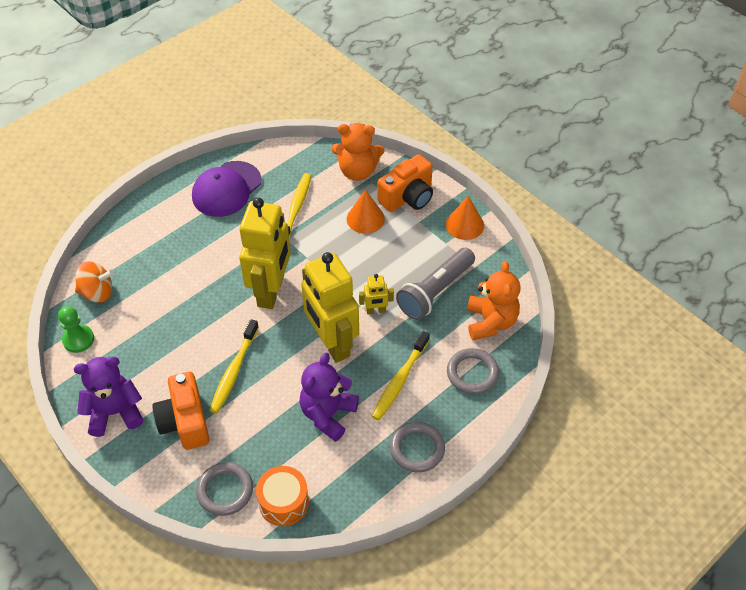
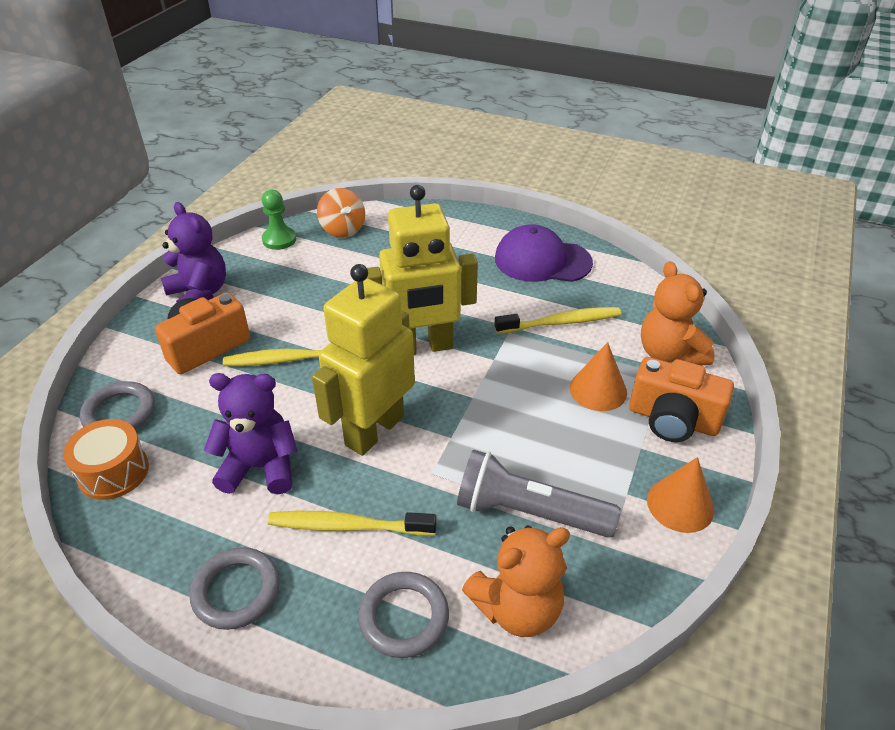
camera: 65 degrees right, 10 degrees down
yellow robot [359,274,394,314] -> none

